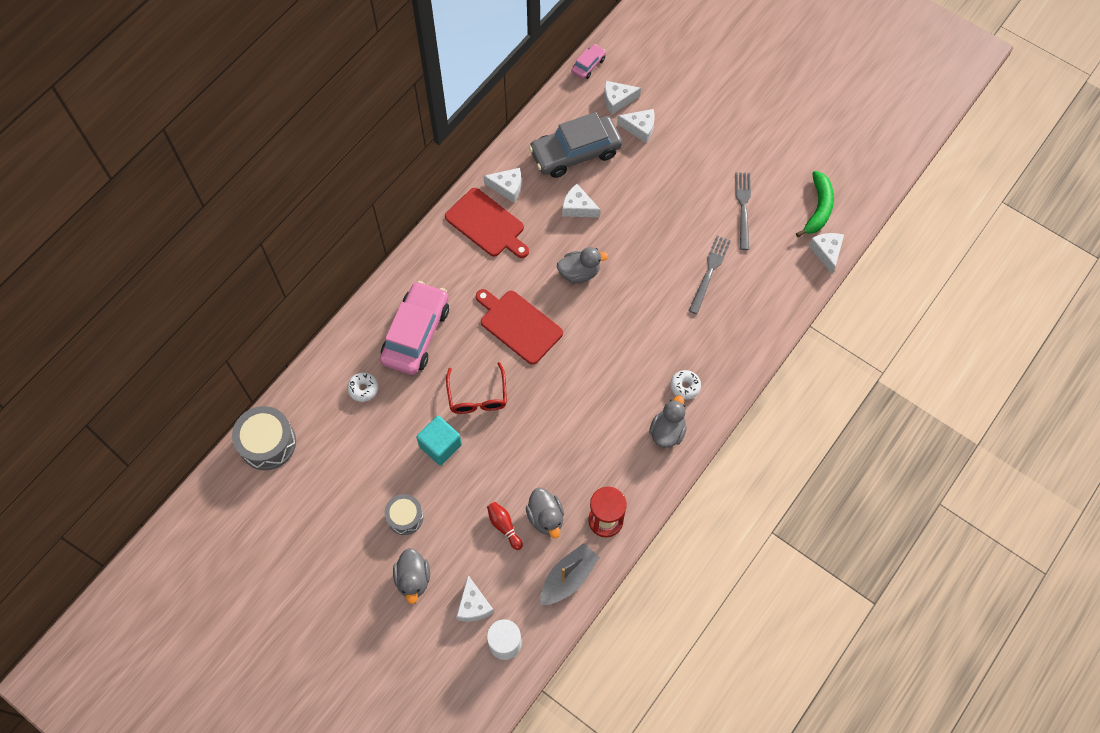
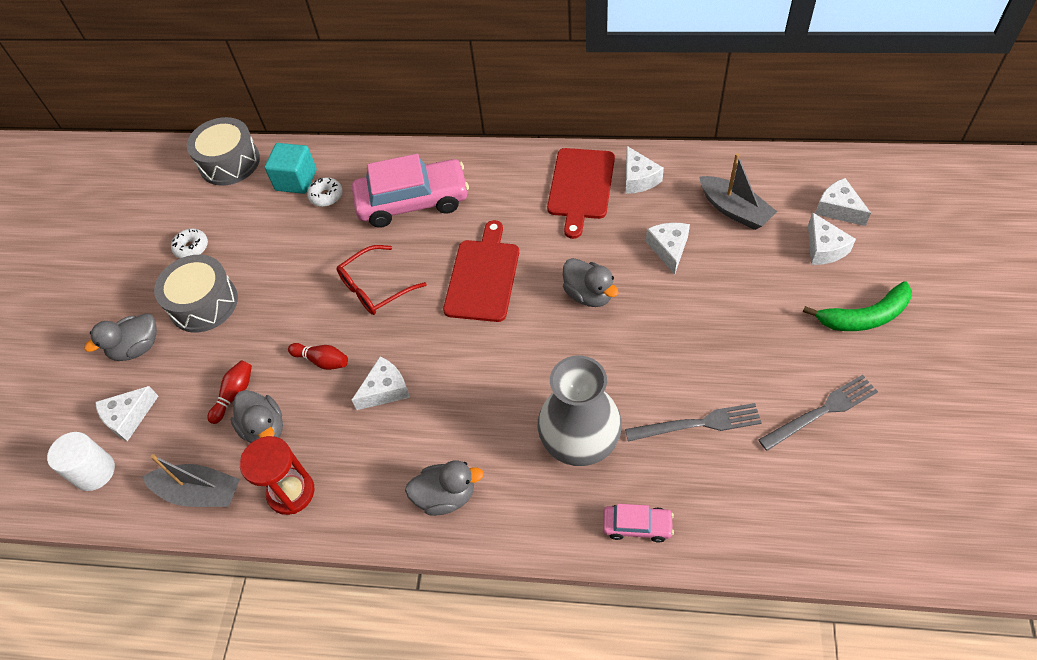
camera: 65 degrees right, 10 degrees down
grey drum [385,494,423,535] -> grey drum [154,255,238,333], size x1.59
turquoise cube [416,416,462,466] -> turquoise cube moved to [264,143,317,194]
grey duck [526,488,564,538] -> grey duck turned 75 degrees counterclockwise [230,390,283,443]
grey car [529,112,622,178] -> grey boat [699,153,777,230]
pink car [571,44,606,79] -> pink car moved to [603,504,674,543]
white donut [670,370,701,399] -> white donut moved to [171,228,208,258]
green banana [796,171,834,237] -> green banana moved to [803,281,912,331]
white cheese [809,233,844,274] -> white cheese moved to [352,357,410,410]
none -> red bowling pin [288,343,348,370]
none -> grey vase [538,356,622,466]

